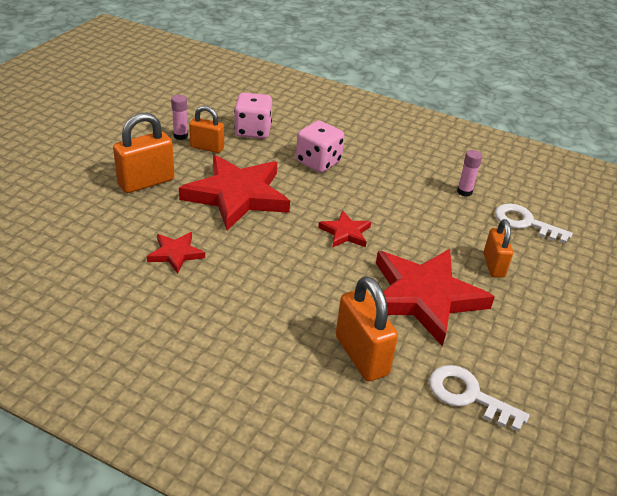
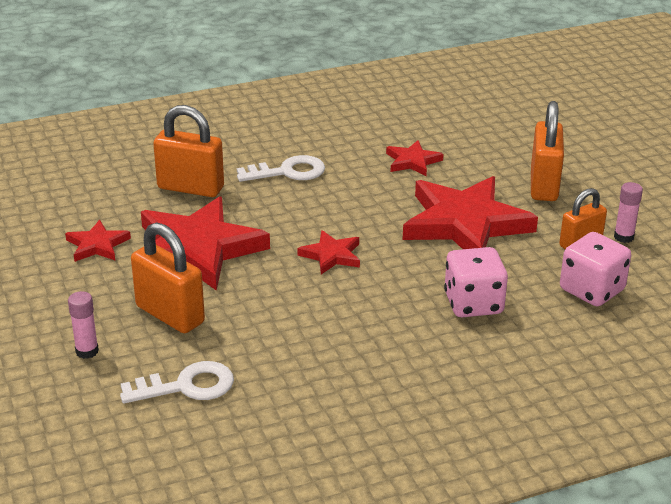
camera: 135 degrees right, 5 degrees down
white key [429,365,529,432] -> white key moved to [237,155,325,182]
pink glue stick [457,150,482,197] -> pink glue stick moved to [68,291,99,359]
orange padlock [483,219,513,277] -> orange padlock [131,222,205,333], size x1.54
none -> red star [65,220,131,262]

